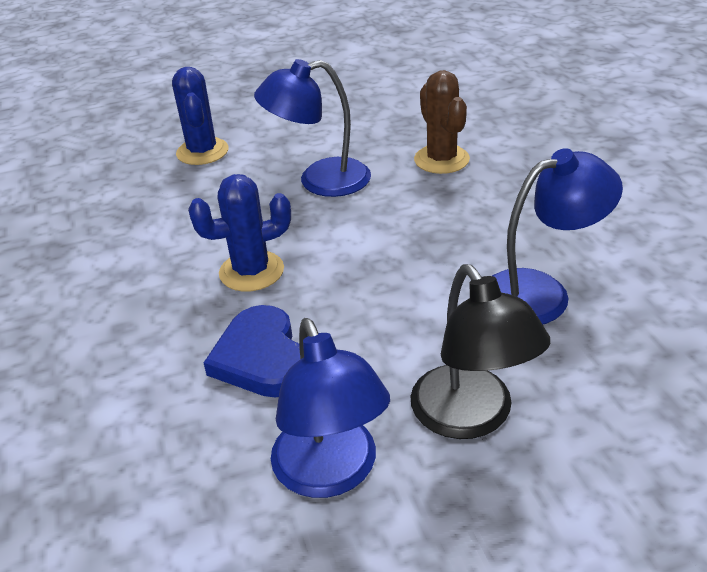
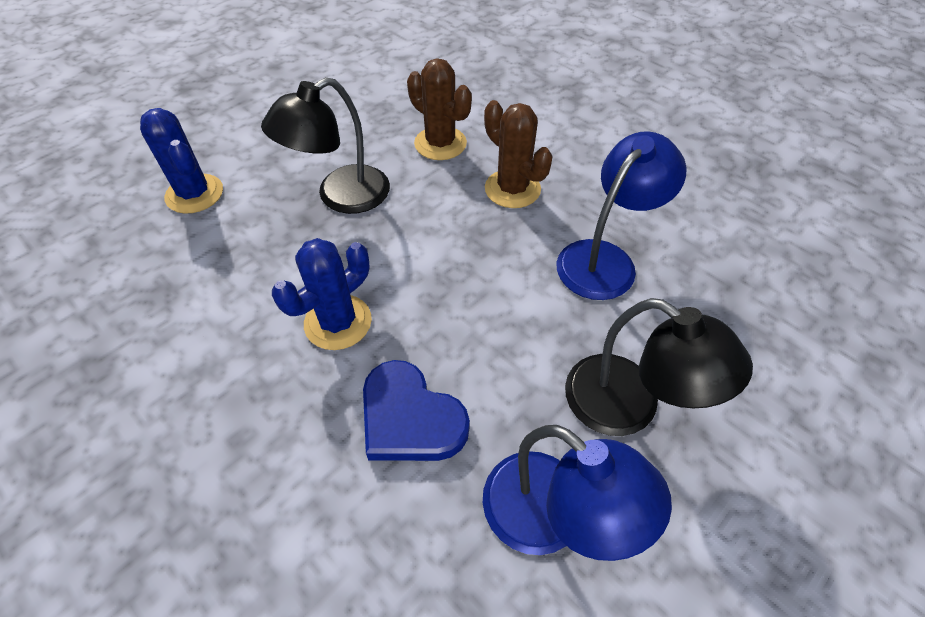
camera: 30 degrees left, 15 degrees up
blue lamp [254,59,371,197] -> black lamp [261,77,390,214]
none -> brown cactus [484,100,553,208]

